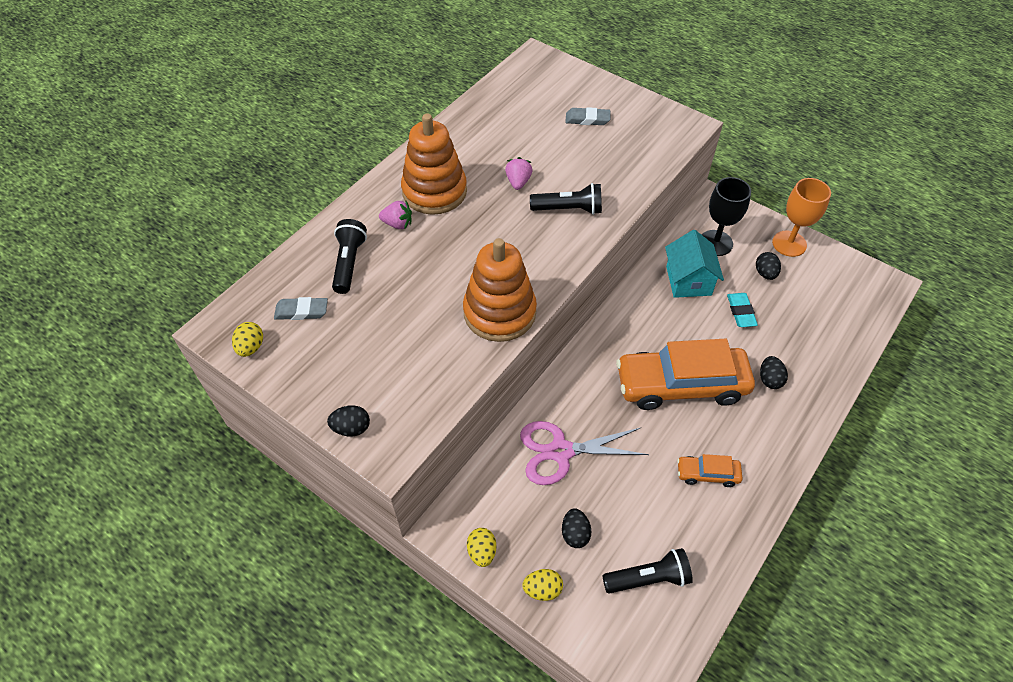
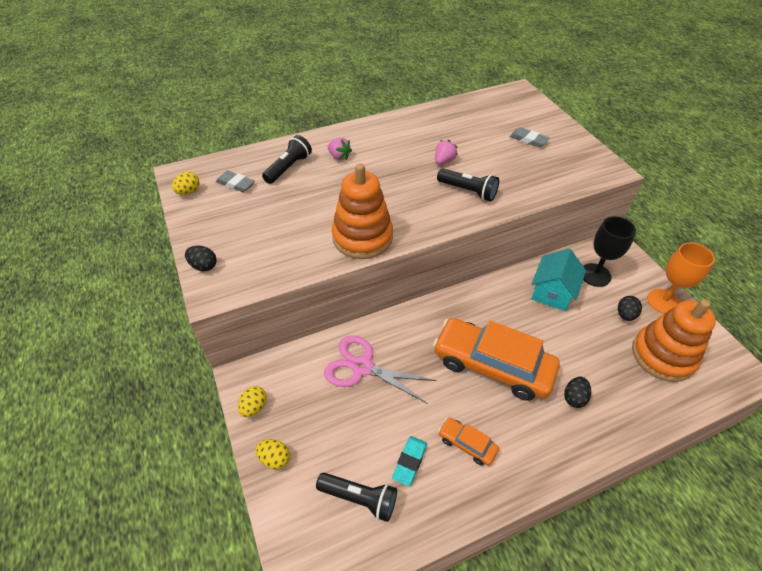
camera: 30 degrees right, 5 degrees down
orange stacking toy [401,114,467,215] -> orange stacking toy moved to [632,299,716,382]
black egg [562,508,592,548] -> none
turquoise eraser [727,293,758,327] -> turquoise eraser moved to [392,436,427,486]

